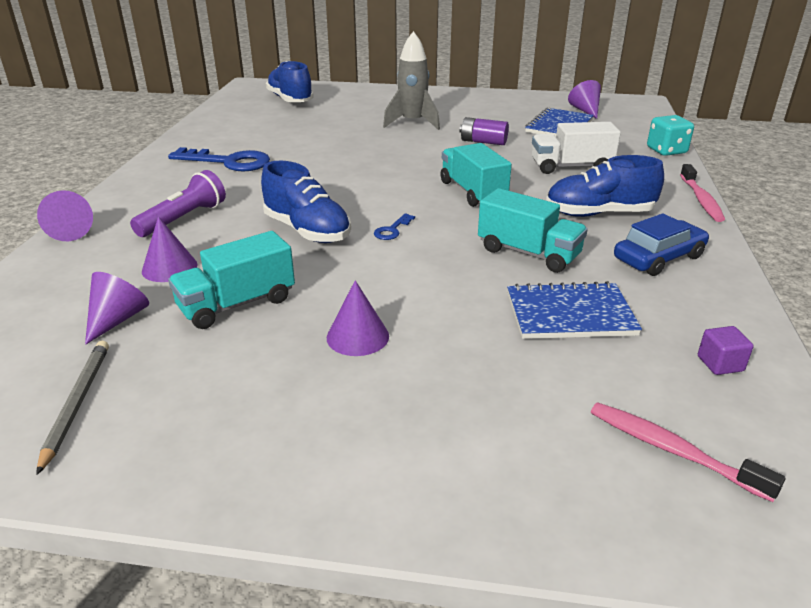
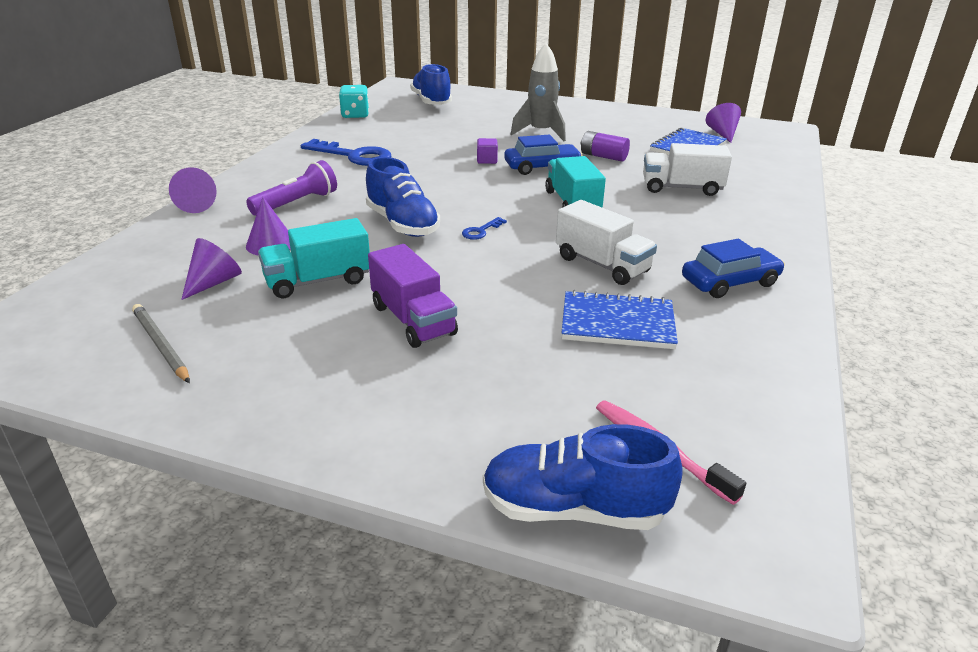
camera: 10 degrees right, 0 degrees up
grey pencil [36,341,109,475] -> grey pencil turned 45 degrees counterclockwise [132,304,190,383]
purple cone [327,280,389,356] -> purple truck [368,244,458,348]
turquoise truck [478,188,588,273] -> white truck [556,200,657,285]
blue shoe [546,155,664,217] -> blue shoe moved to [483,424,683,530]
turquoise dice [647,115,694,156] -> turquoise dice moved to [339,85,369,118]
pink toothbrush [680,164,725,222] -> none
purple cube [698,326,753,375] -> purple cube moved to [477,138,498,164]
none -> blue car [504,135,583,175]

